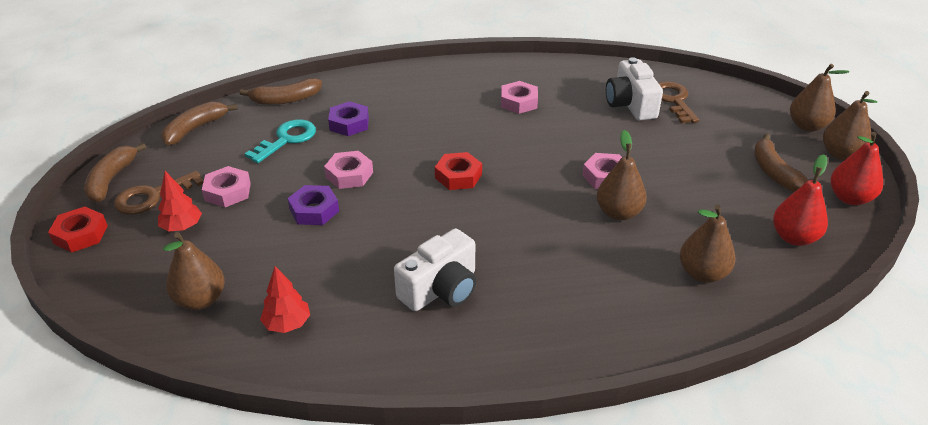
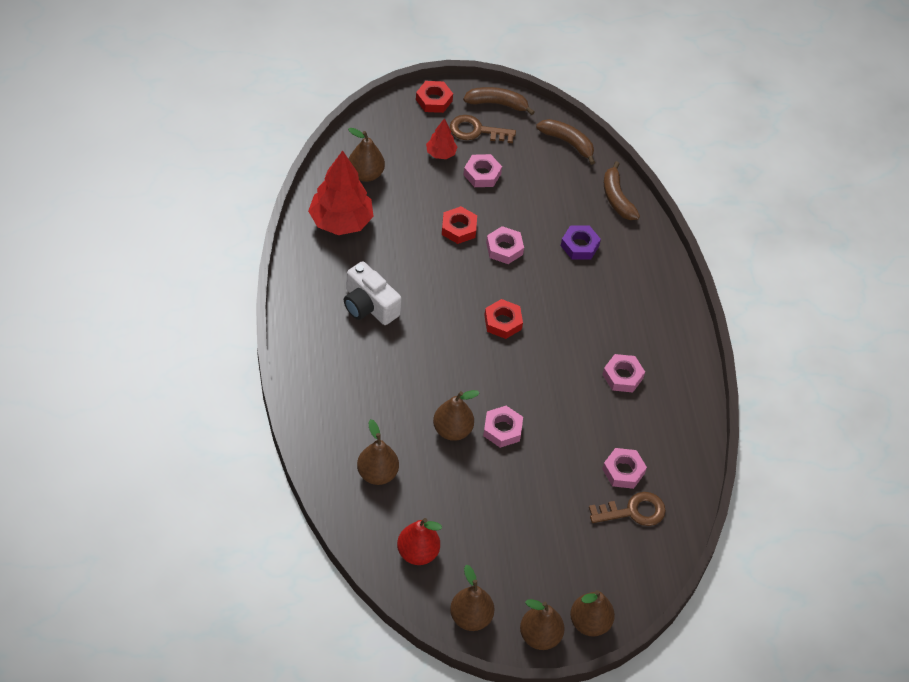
camera: 85 degrees right, 15 degrees up
brown key [114,171,204,215] -> brown key turned 45 degrees counterclockwise [450,115,516,143]
turquoise key [245,119,316,163] -> none
red tree [260,266,310,333] -> red tree [308,151,374,235], size x1.99
purple nut [288,185,339,225] -> red nut [442,206,477,244]
white camera [606,57,663,120] -> pink nut [602,448,647,489]
brown banana [754,134,808,192] -> none
red pear [831,132,883,205] -> brown pear [450,565,495,631]

